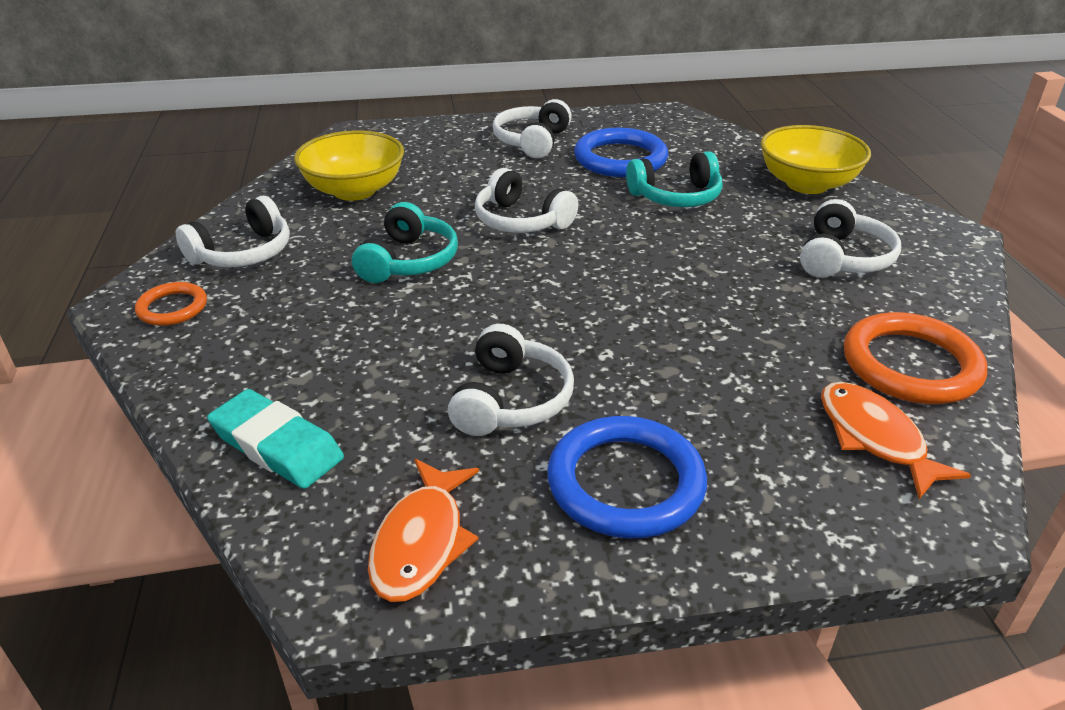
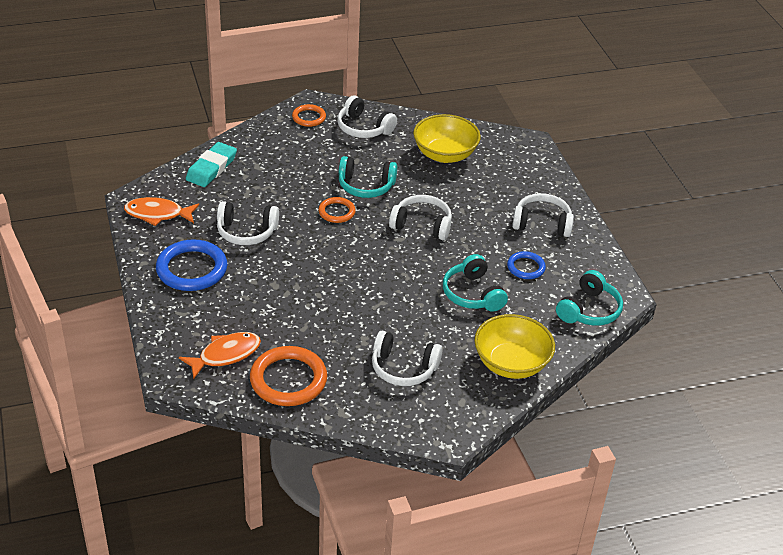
camera: 80 degrees right, 5 degrees up
white headphones [475,168,578,233] -> white headphones turned 75 degrees clockwise [389,195,452,240]
blue ring [574,128,668,177] -> blue ring [507,251,546,279], size x0.55
none -> orange ring [318,197,356,223]
none -> turquoise headphones [556,270,623,326]

